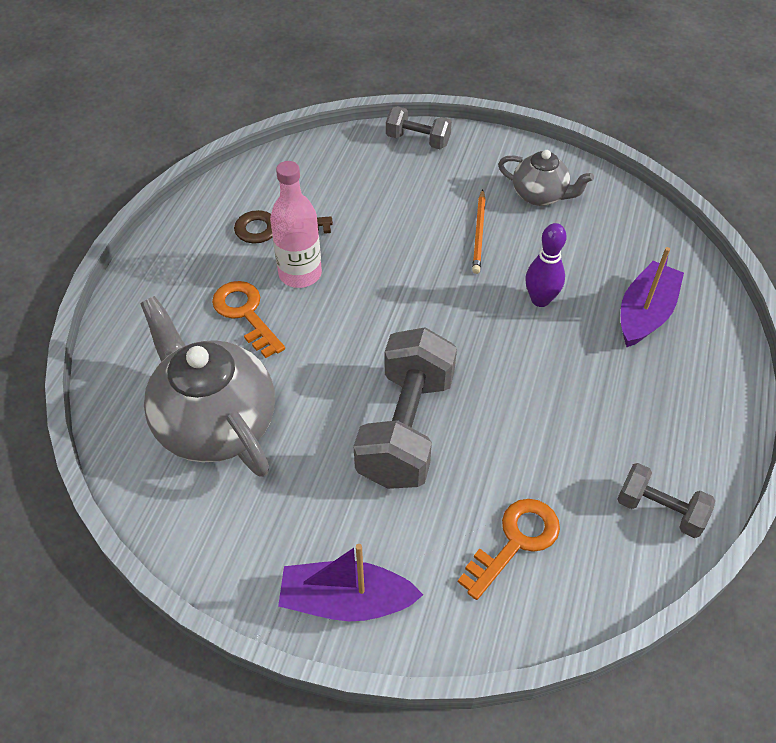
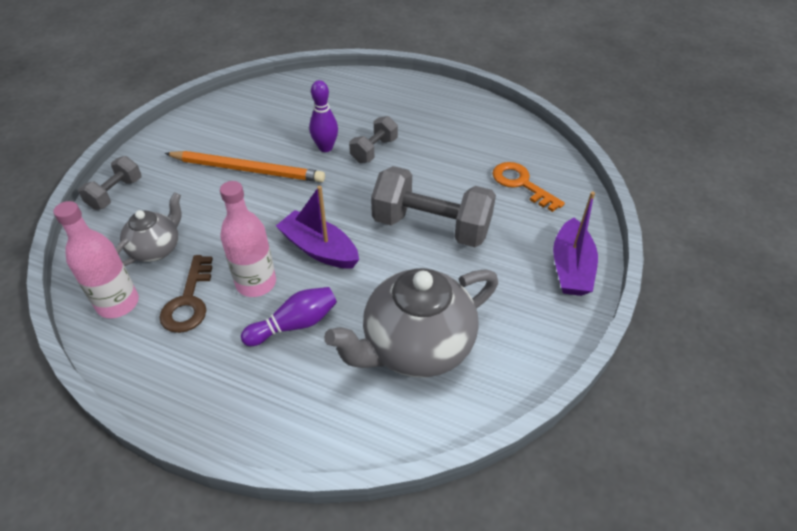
camera: 85 degrees left, 5 degrees down
orange key [212,281,285,358] -> purple bowling pin [241,287,337,346]
orange pencil [472,189,486,274] -> orange pencil [165,151,325,183], size x1.77
grey teapot [498,150,594,206] -> grey teapot moved to [115,192,181,266]
grey dumbbell [617,463,715,538] -> grey dumbbell moved to [349,116,398,163]
purple boat [621,247,684,347] -> purple boat moved to [276,186,359,269]
none -> pink bottle [53,201,139,318]

